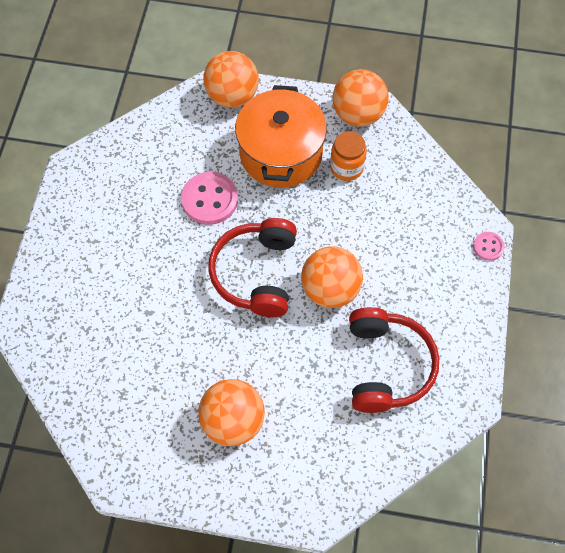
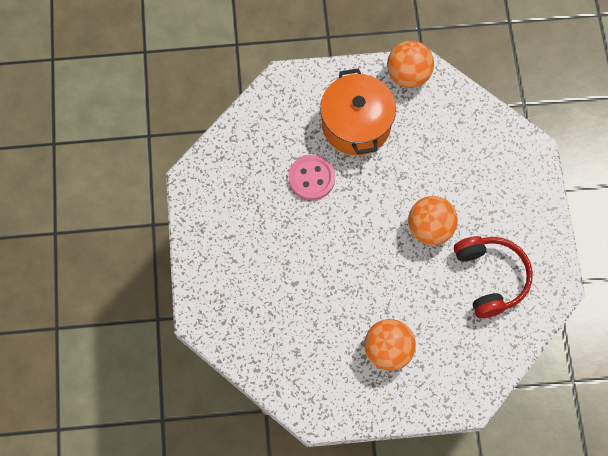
camera: 15 degrees left, 5 degrees up
orange ball [203,51,259,108] -> none
red headphones [209,218,297,317] -> none
orange jar [330,131,367,181] -> none
pink button [473,232,505,261] -> none

